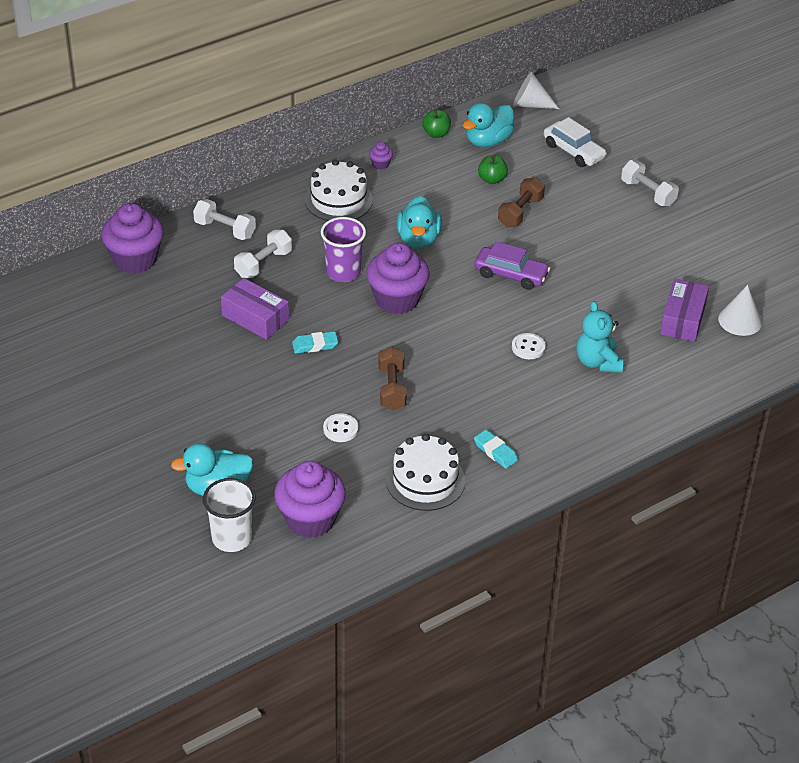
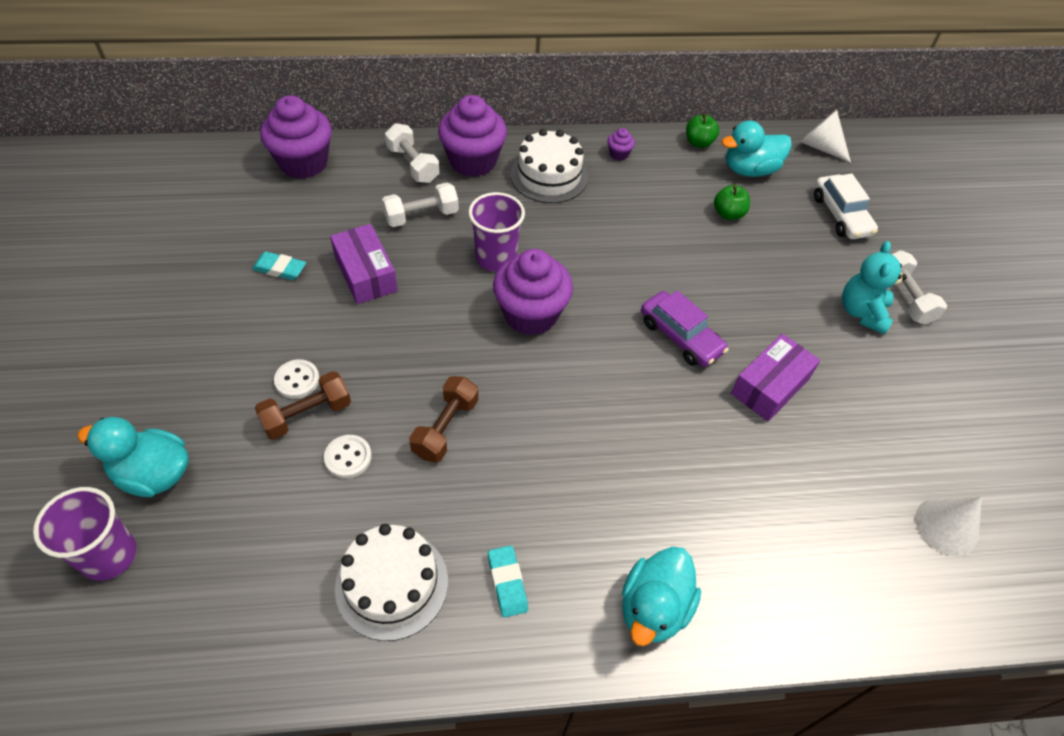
camera: 25 degrees right, 10 degrees up
white cup [203,478,256,552] -> purple cup [33,487,137,581]
purple cupcake [274,461,346,538] -> purple cupcake moved to [438,95,507,177]
turquoise eraser [292,331,338,353] -> turquoise eraser moved to [252,252,306,280]
turquoise duck [397,195,442,249] -> turquoise duck moved to [622,547,701,646]
brown dumbbell [498,177,545,227] -> brown dumbbell moved to [255,371,351,440]
white button [512,333,546,359] -> white button moved to [274,359,320,399]
turquoise teddy bear [576,301,623,373] -> turquoise teddy bear moved to [842,241,907,334]
purple box [660,279,709,342] -> purple box moved to [731,334,820,421]

